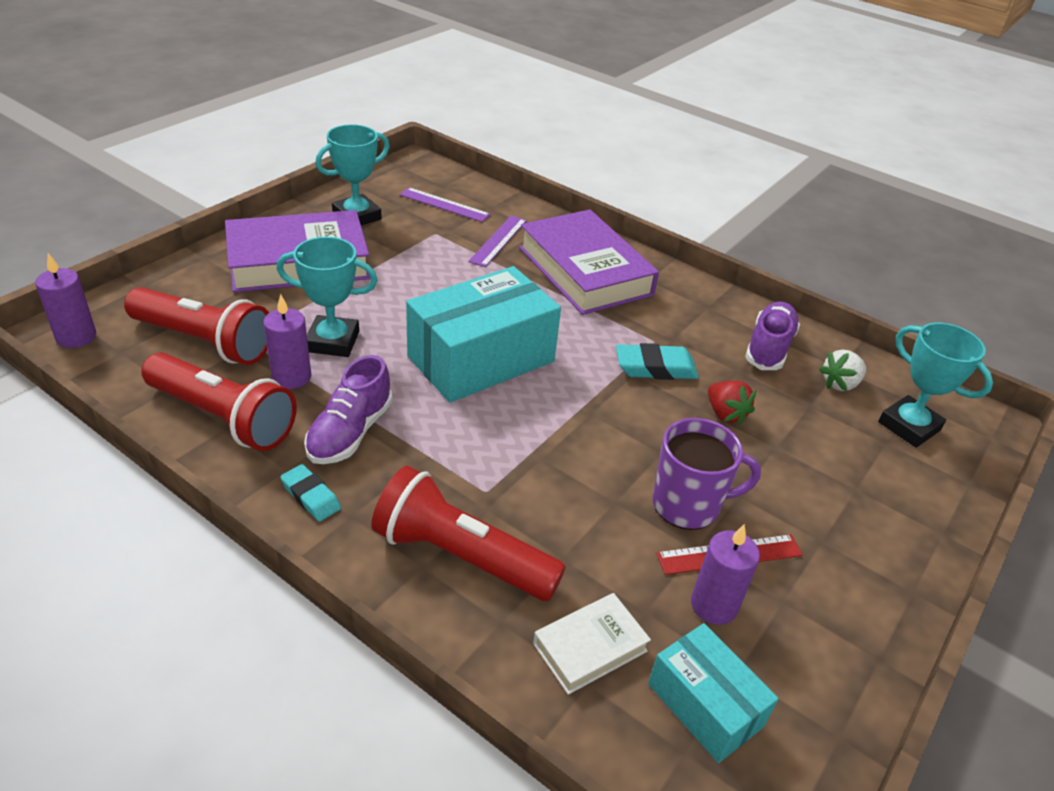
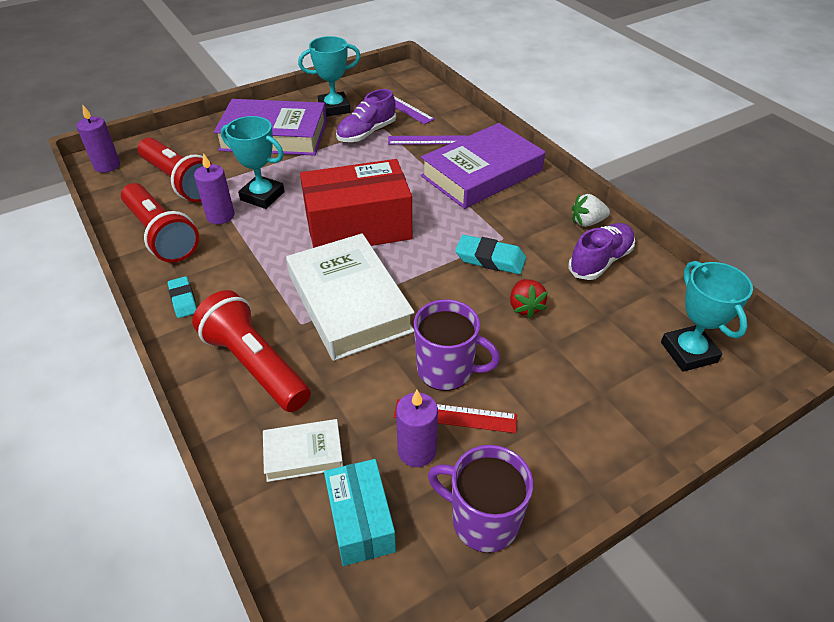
camera: 25 degrees right, 5 degrees up
purple shoe [304,355,393,464] -> purple shoe moved to [336,89,396,142]
turquoise box [406,266,561,403] -> red box [300,159,412,248]
purple ruler [468,216,527,267] -> purple ruler turned 45 degrees clockwise [388,135,467,145]
purple book [519,210,659,315] -> purple book turned 60 degrees clockwise [421,123,545,209]
white strawberry [819,350,866,391] -> white strawberry moved to [572,194,610,227]
none -> white book [286,233,415,361]
none -> purple mug [428,445,533,553]

